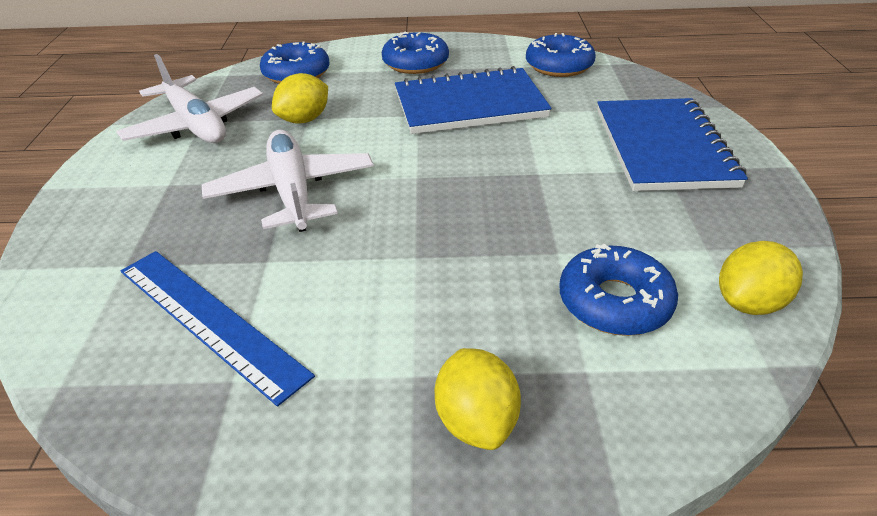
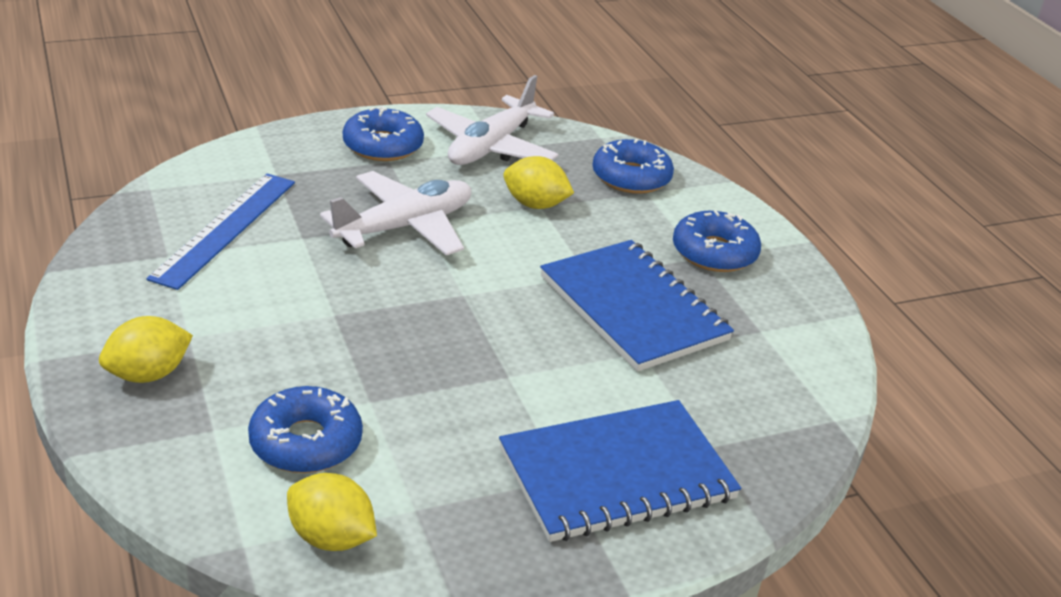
camera: 65 degrees right, 5 degrees down
blue donut [526,33,596,77] -> blue donut moved to [343,106,424,161]

